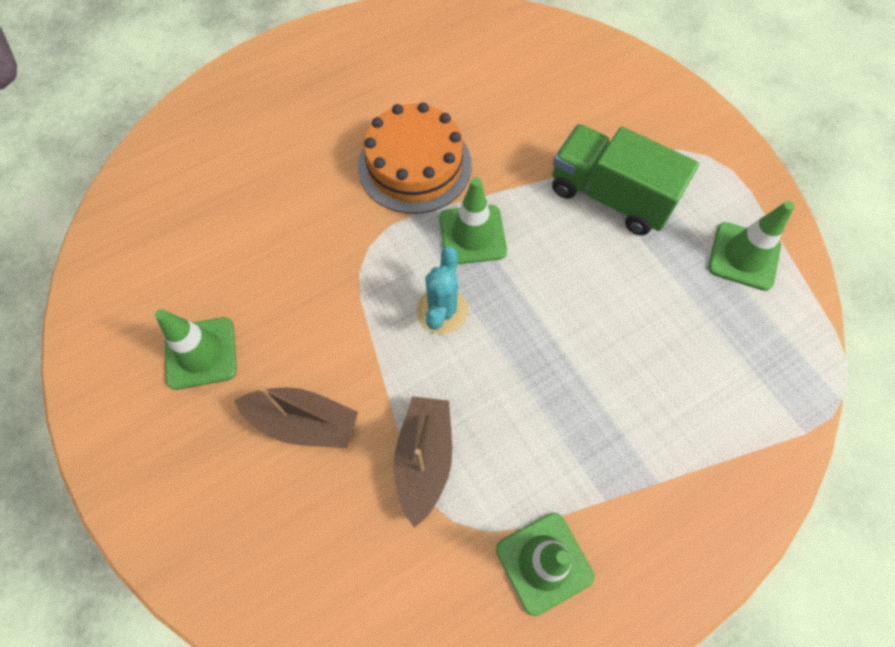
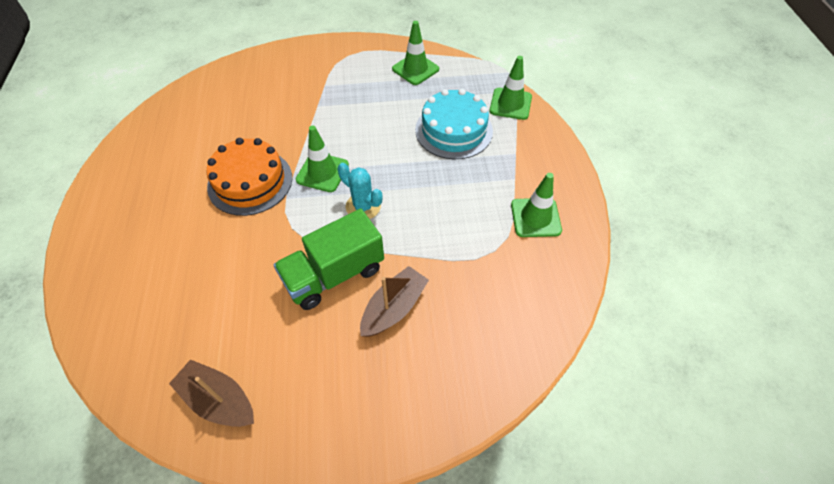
camera: 65 degrees left, 10 degrees down
green traffic cone [155,309,237,390] -> green traffic cone moved to [489,56,532,120]
brown boat [394,397,452,527] -> brown boat moved to [169,359,254,427]
green truck [552,124,699,235] -> green truck moved to [274,209,384,310]
none -> turquoise cake [415,89,493,159]

